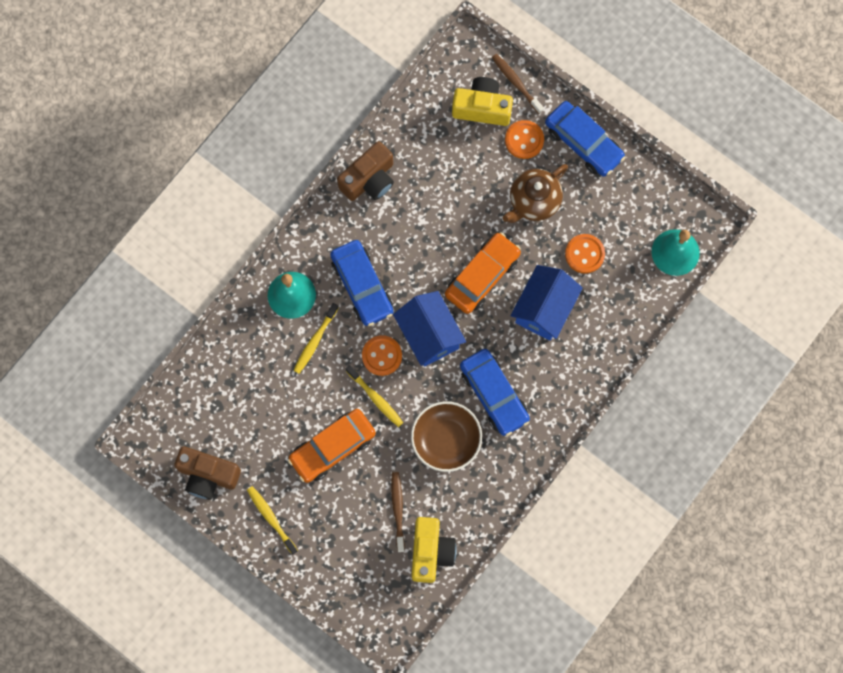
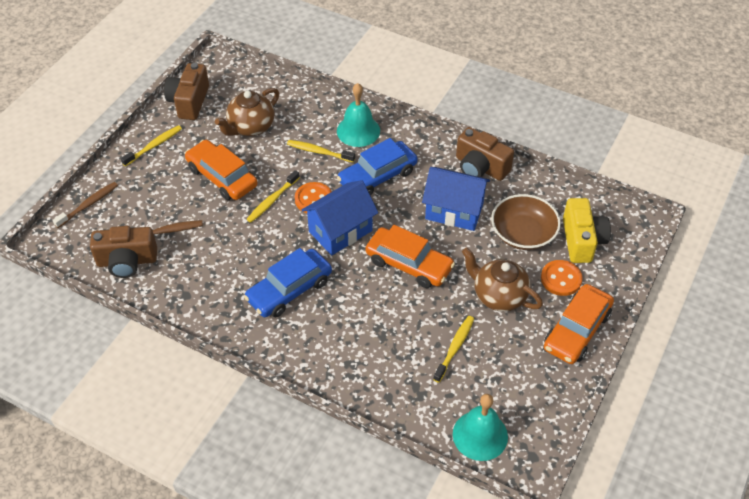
camera: 80 degrees right, 25 degrees down
brown bowl [411,401,482,472] -> brown bowl moved to [491,194,561,250]
yellow camera [412,517,457,583] -> brown camera [90,226,157,278]
brown toothbrush [492,54,544,114] -> brown toothbrush moved to [52,182,118,228]
blue house [510,265,583,340] -> blue house moved to [422,167,490,231]
blue car [545,101,625,177] -> orange car [544,284,614,364]
orange button [565,234,605,274] -> yellow toothbrush [433,316,474,383]
none -> brown teapot [215,88,279,136]

